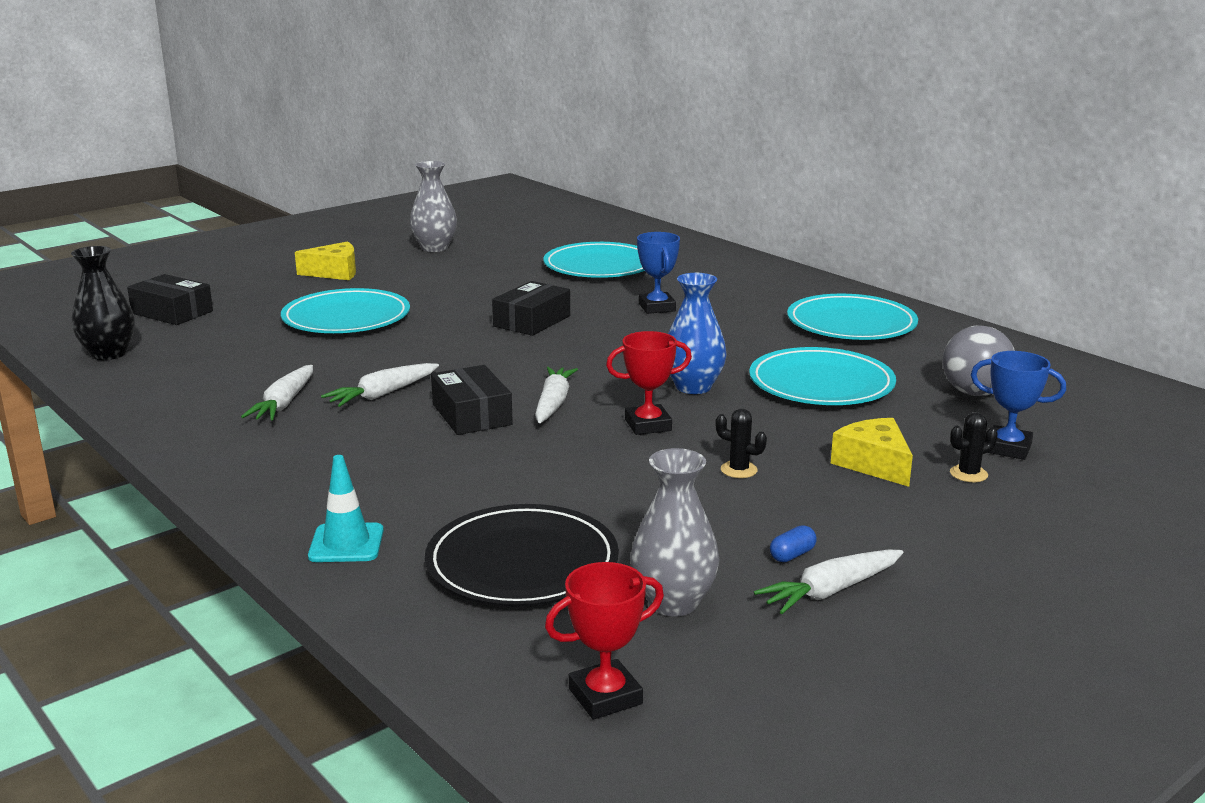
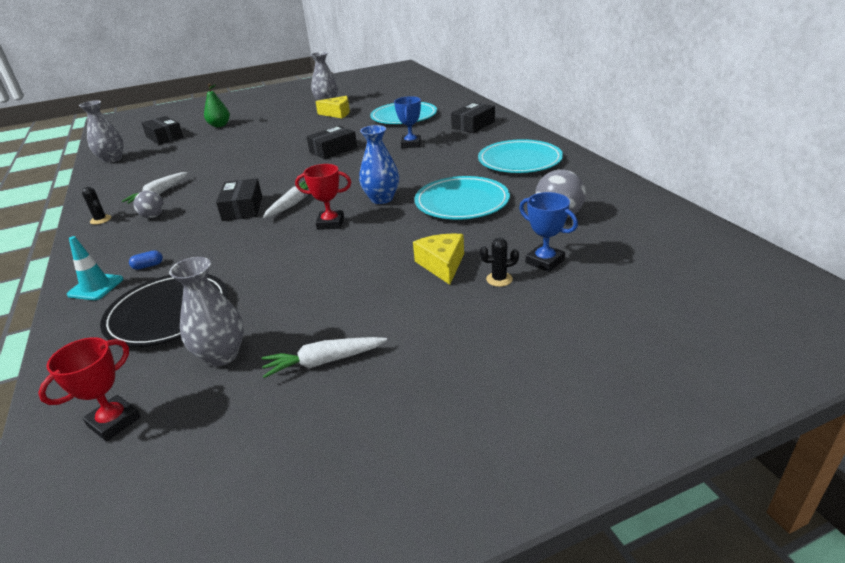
camera: 20 degrees right, 10 degrees up
black vase [71,246,135,360] -> grey vase [79,100,124,163]
turquoise plate [281,288,410,333] -> none
yellow cheese [295,241,356,280] -> yellow cheese moved to [315,96,350,118]
white carrot [321,363,439,407] -> none
red trophy [545,562,664,720] -> red trophy turned 45 degrees counterclockwise [38,337,141,442]
black cactus [716,409,767,478] -> black cactus moved to [82,187,111,225]
blue capsule [770,525,817,562] -> blue capsule moved to [129,250,163,270]
none -> grey ball [134,191,164,218]
none -> green pear [204,84,230,127]
none -> black box [451,102,495,133]

